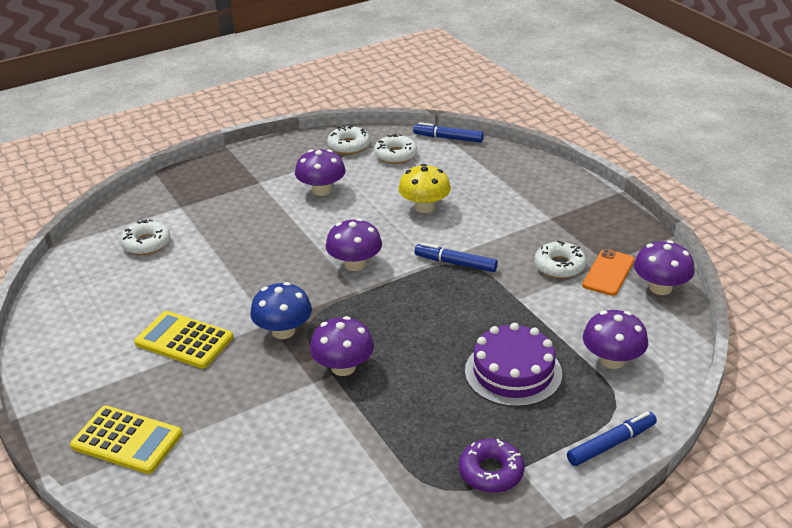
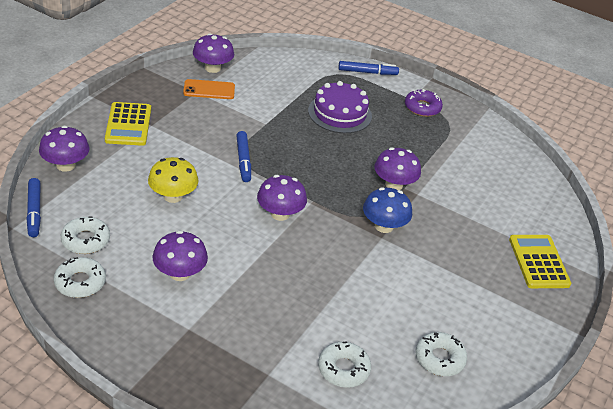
camera: 125 degrees left, 5 degrees up
yellow calculator [134,311,233,369] -> yellow calculator moved to [105,102,151,146]
white donut [534,241,586,279] -> white donut moved to [415,332,467,376]
blue marker [567,411,657,466] -> blue marker turned 150 degrees clockwise [338,61,399,75]
purple mushroom [583,310,648,369] -> purple mushroom moved to [39,126,89,172]

